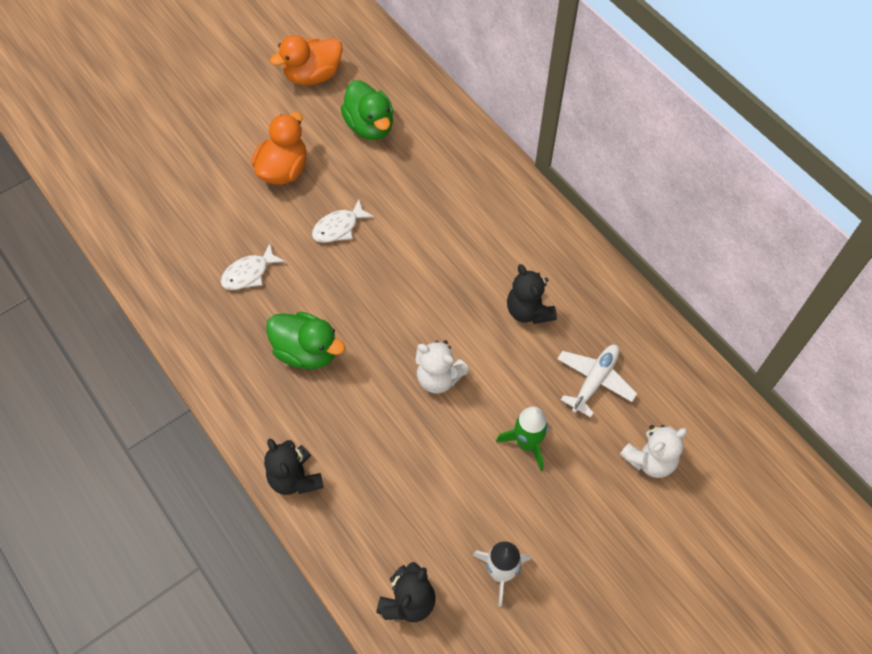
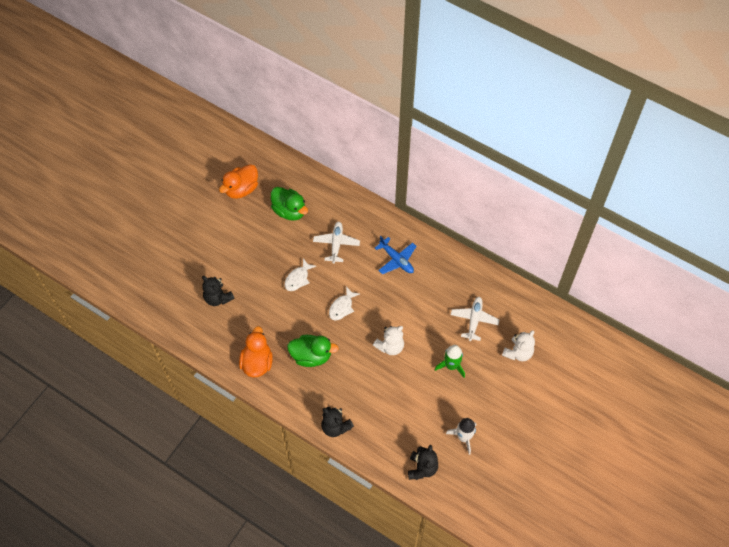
camera: 20 degrees left, 0 degrees up
white fish [221,243,285,290] -> white fish moved to [329,286,360,320]
orange duck [251,112,307,185] -> orange duck moved to [239,326,273,377]
white teddy bear [415,340,469,393] -> white teddy bear turned 45 degrees counterclockwise [373,326,404,355]
black teddy bear [507,264,557,324] -> black teddy bear moved to [202,276,235,306]
none -> white plane [313,222,360,264]
none -> blue plane [375,236,417,274]

